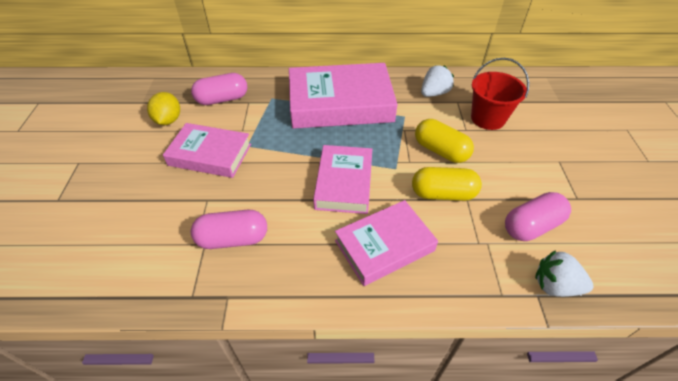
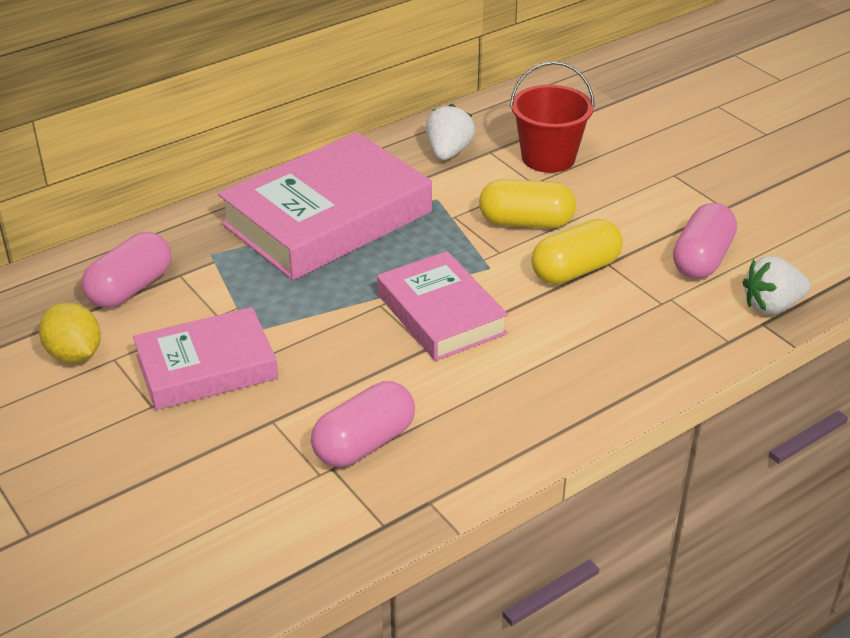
camera: 35 degrees left, 10 degrees down
pink book [335,200,438,286] -> none

